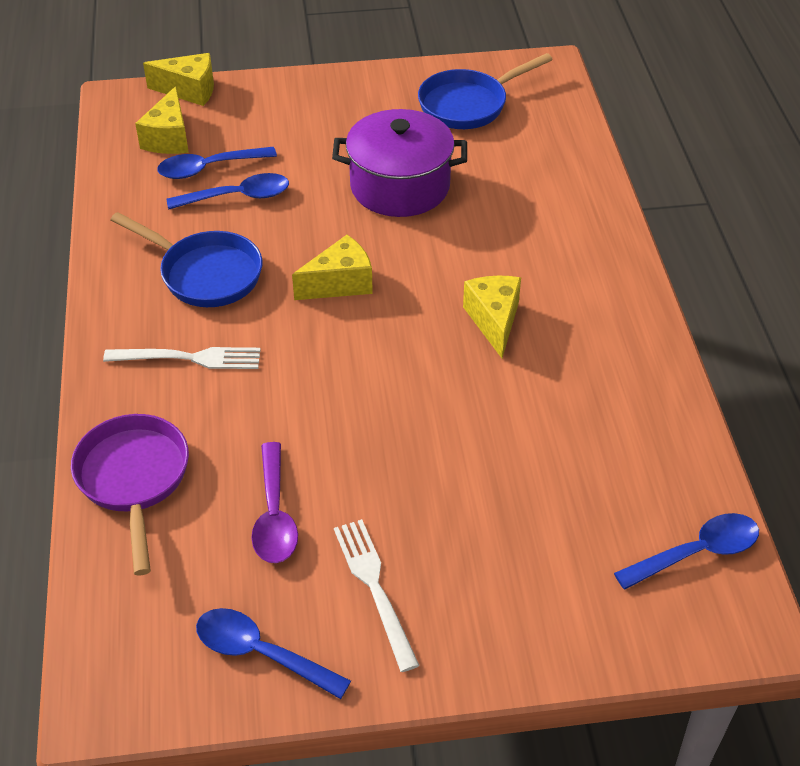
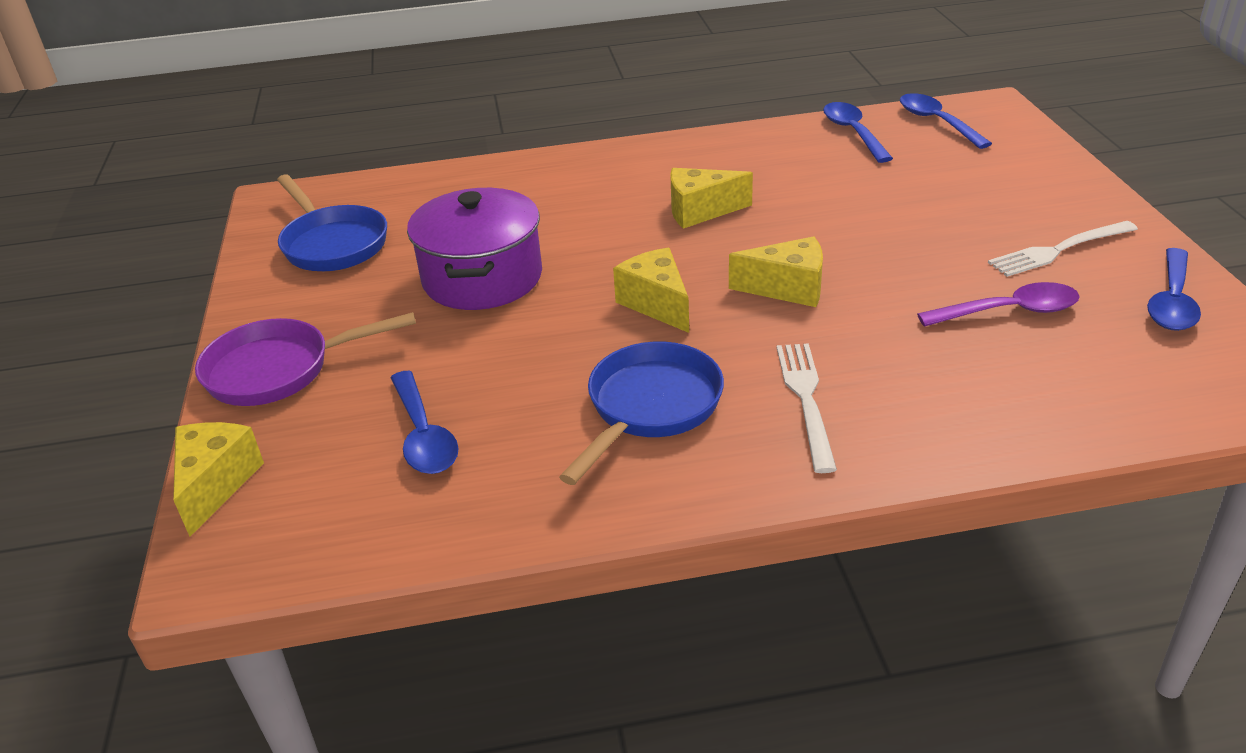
camera: 90 degrees left, 10 degrees down
purple pan [71,414,189,576] -> purple pan moved to [195,312,416,406]
yellow cheese [135,86,189,154] -> yellow cheese moved to [729,236,823,307]
blue spoon [167,173,289,209] -> blue spoon moved to [823,102,893,163]

